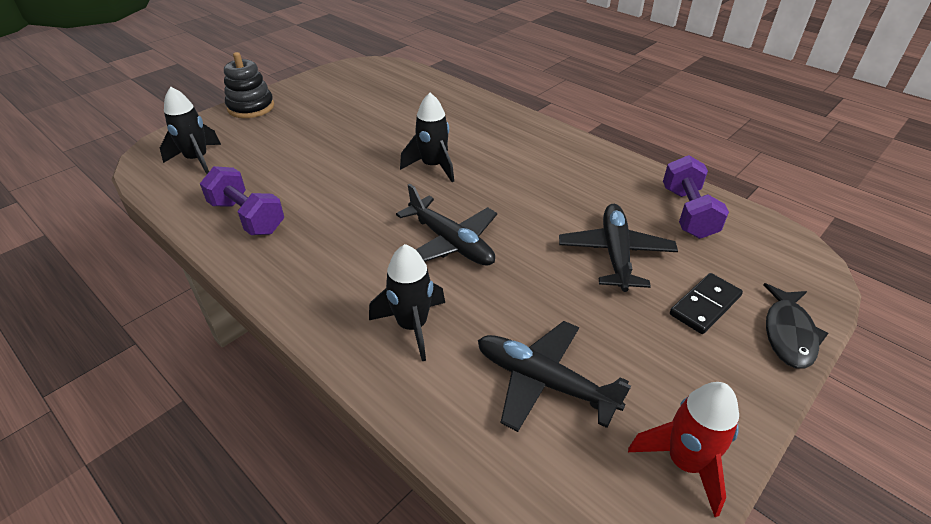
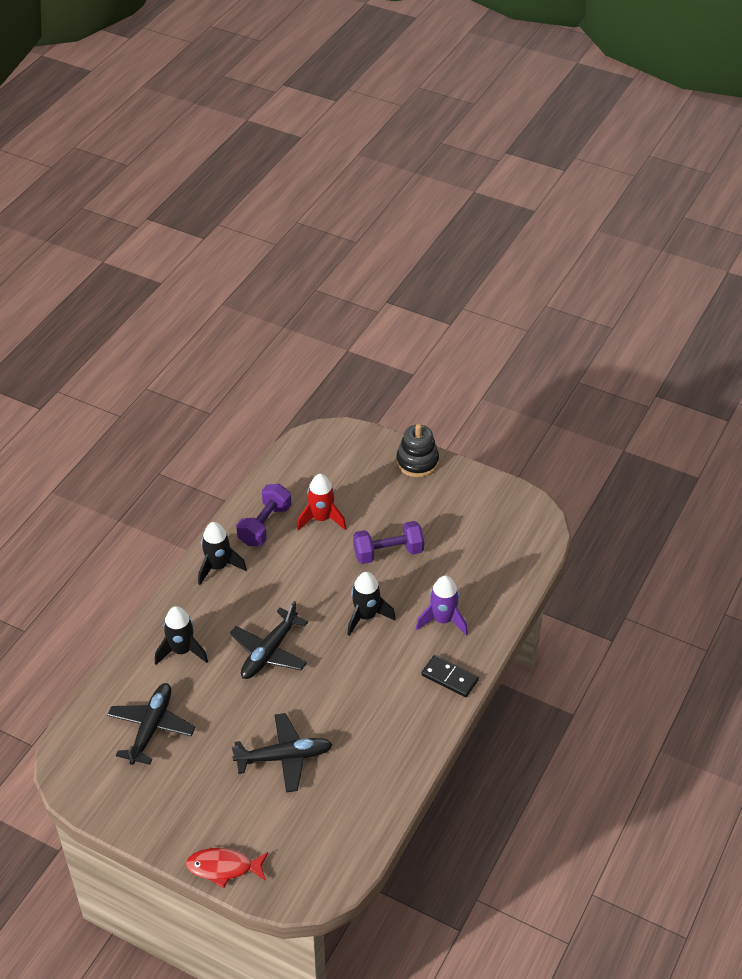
camera: 75 degrees right, 5 degrees up
black rocket [160,86,221,174] -> black rocket moved to [198,522,247,585]
red rocket [628,382,739,517] -> red rocket moved to [297,474,346,530]
purple dumbbell [663,155,729,239] -> purple dumbbell moved to [353,521,424,564]
black domino [670,273,743,334] -> black domino moved to [421,655,479,697]
black fish [764,283,828,368] -> red fish [186,848,268,888]
none -> purple rocket [416,576,468,636]

